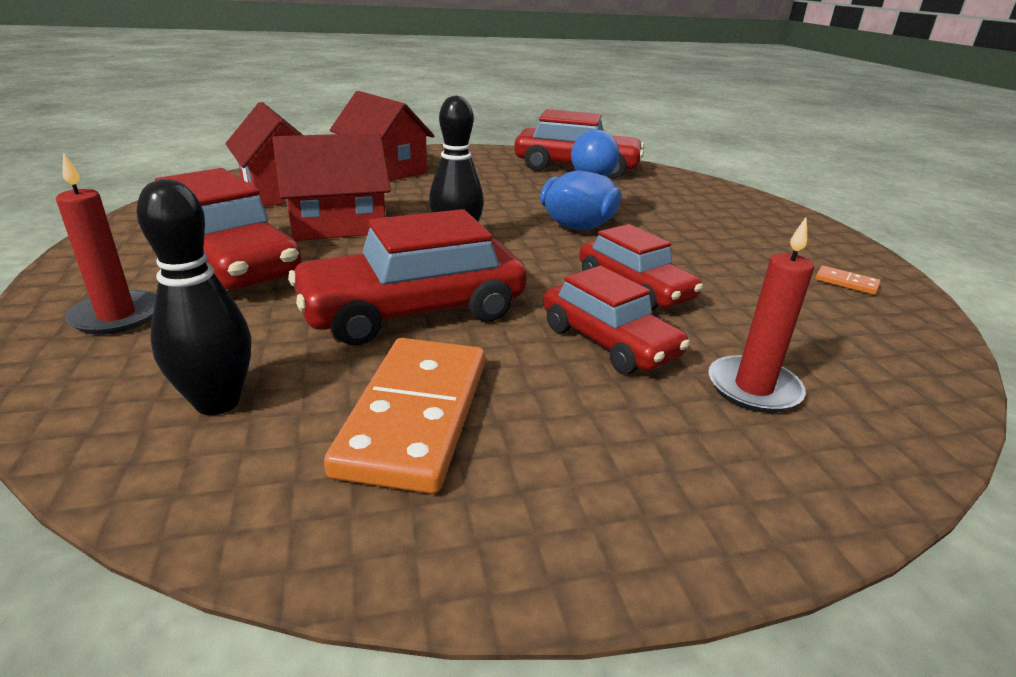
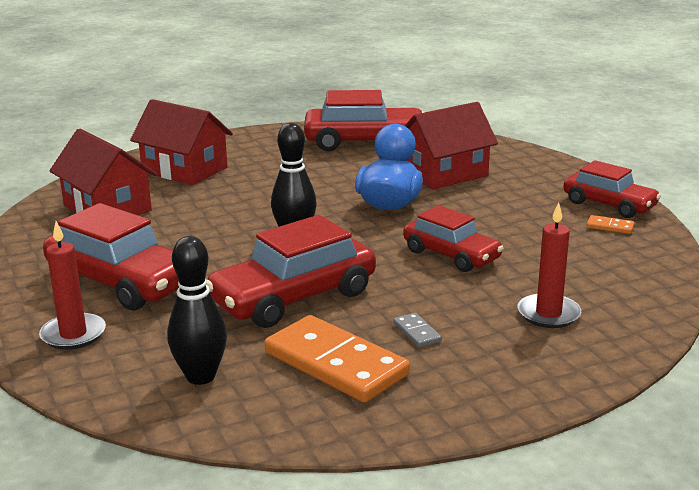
camera: 10 degrees left, 5 degrees down
red house [272,133,391,241] -> red house moved to [405,102,498,190]
orange domino [324,338,485,494] -> orange domino turned 45 degrees counterclockwise [264,315,410,403]
red car [543,266,690,374] -> red car moved to [563,160,661,218]
none -> grey domino [393,313,442,348]

